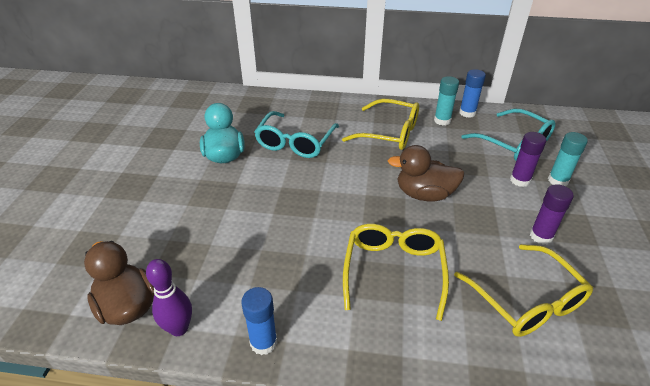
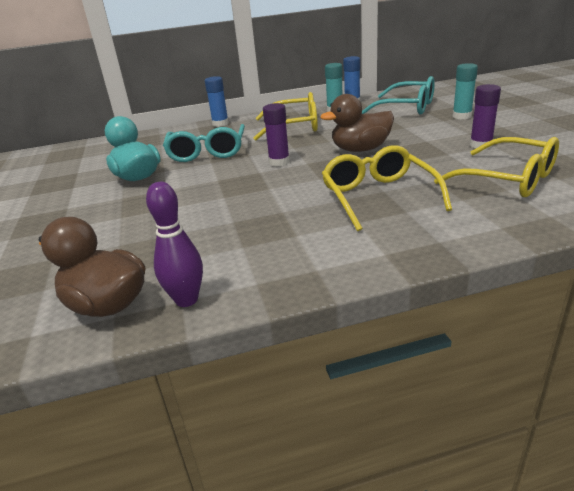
camera: 20 degrees left, 10 degrees down
blue glue stick [241,287,277,355] -> blue glue stick moved to [205,76,229,127]
purple glue stick [510,132,546,187] -> purple glue stick moved to [263,103,290,166]

